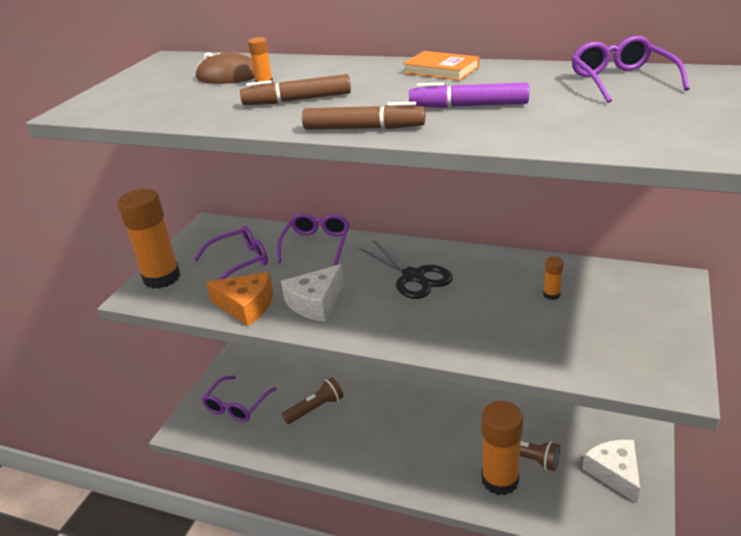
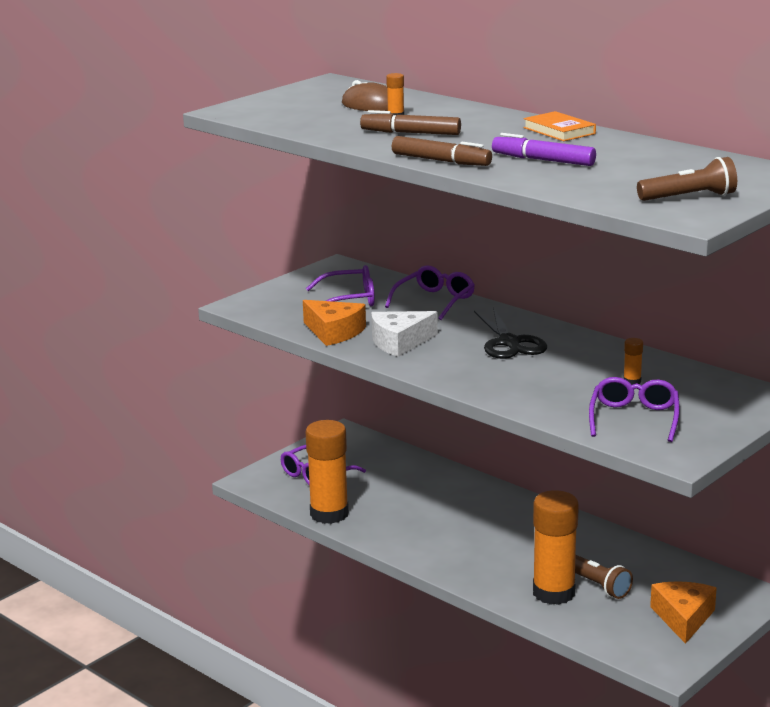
camera: 20 degrees right, 10 degrees down
orange glue stick [118,189,181,289] -> orange glue stick moved to [306,420,349,524]
brown flashlight [282,377,343,424] -> brown flashlight moved to [637,157,737,201]
purple glasses [571,36,690,103] -> purple glasses moved to [589,377,680,442]
white cheese [582,440,640,504] -> orange cheese [650,581,717,644]

